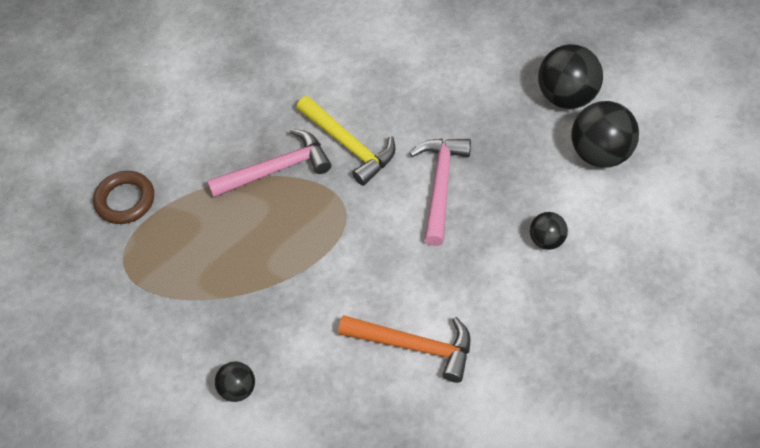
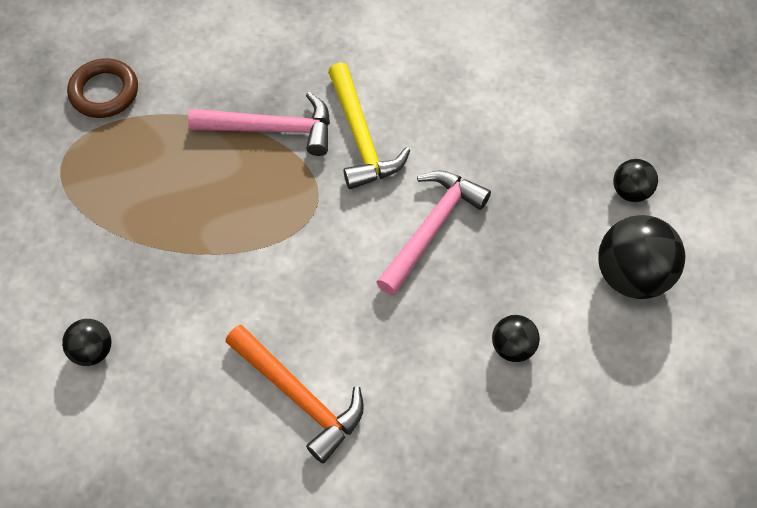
camera: 20 degrees right, 5 degrees up
black ball [538,44,603,109] -> black ball [613,159,658,202], size x0.55

